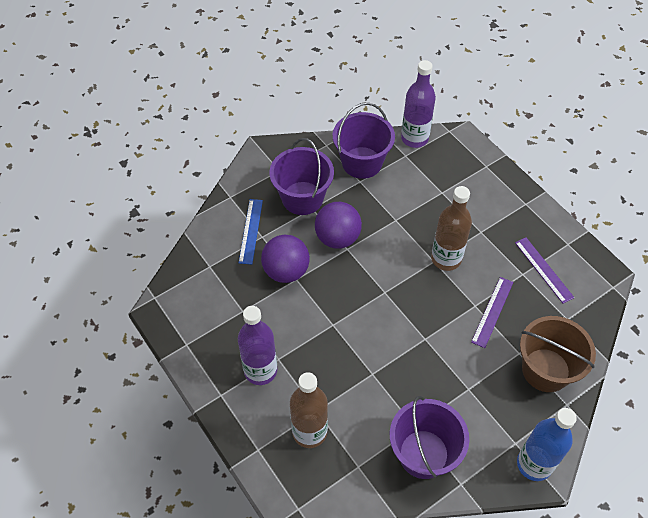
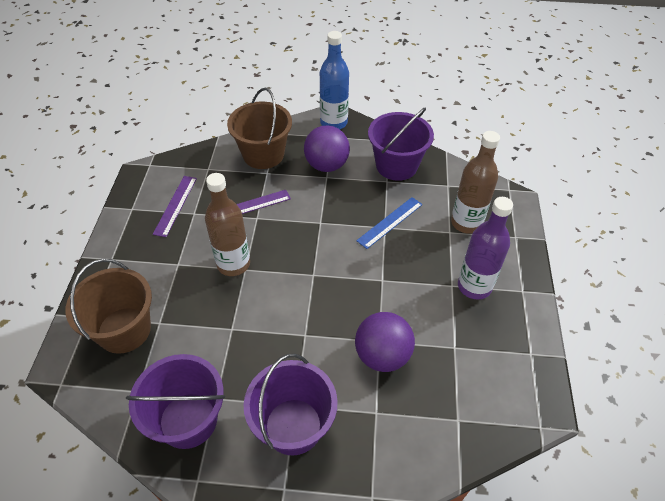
camera: 140 degrees left, 5 degrees down
blue ruler [239,199,263,265] -> blue ruler moved to [356,197,423,249]
purple ball [315,202,362,249] -> purple ball moved to [304,125,350,172]
purple bottle [401,60,436,148] -> none
none -> brown bucket [65,259,152,354]

